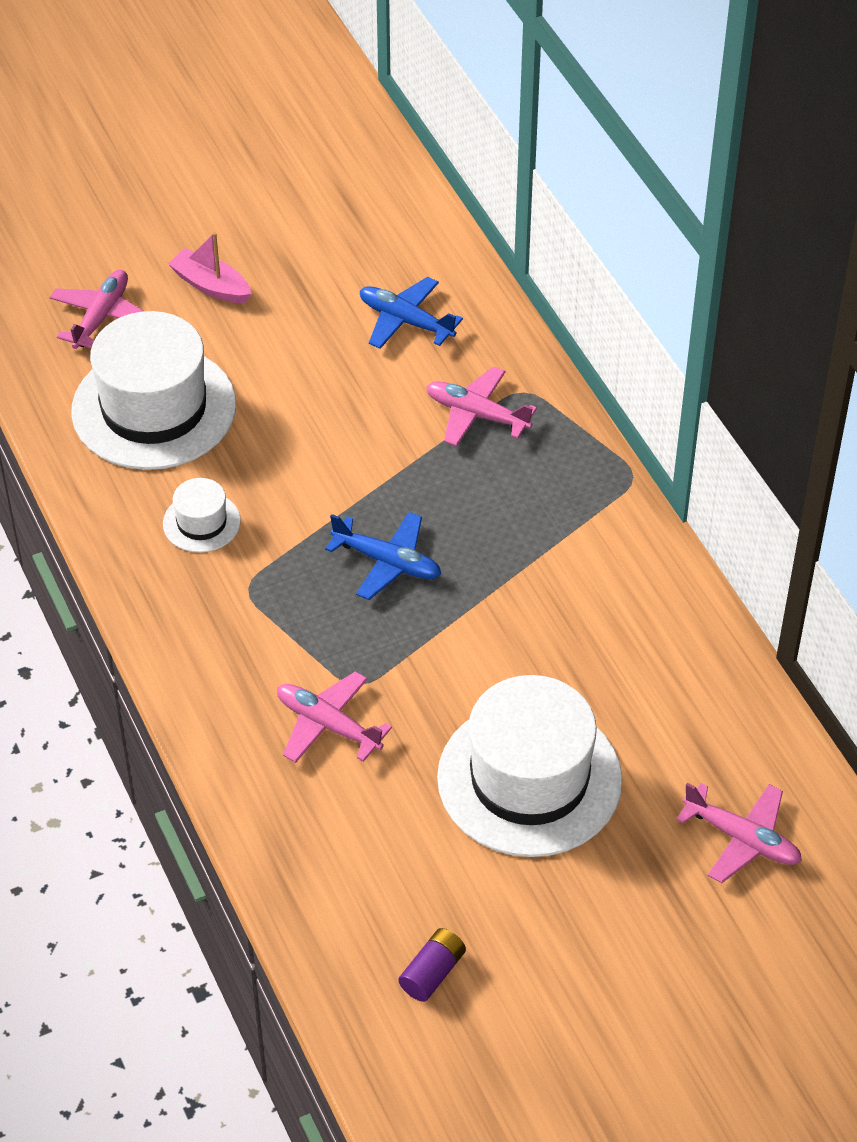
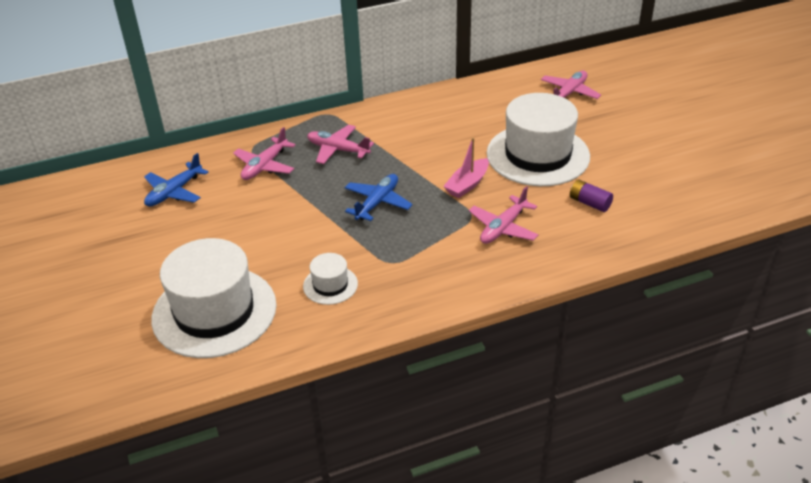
camera: 85 degrees left, 10 degrees down
pink plane [50,270,143,349] -> pink plane moved to [307,125,374,164]
pink boat [168,232,252,303] -> pink boat moved to [443,137,489,198]
purple battery [398,928,466,1002] -> purple battery moved to [570,180,613,212]

